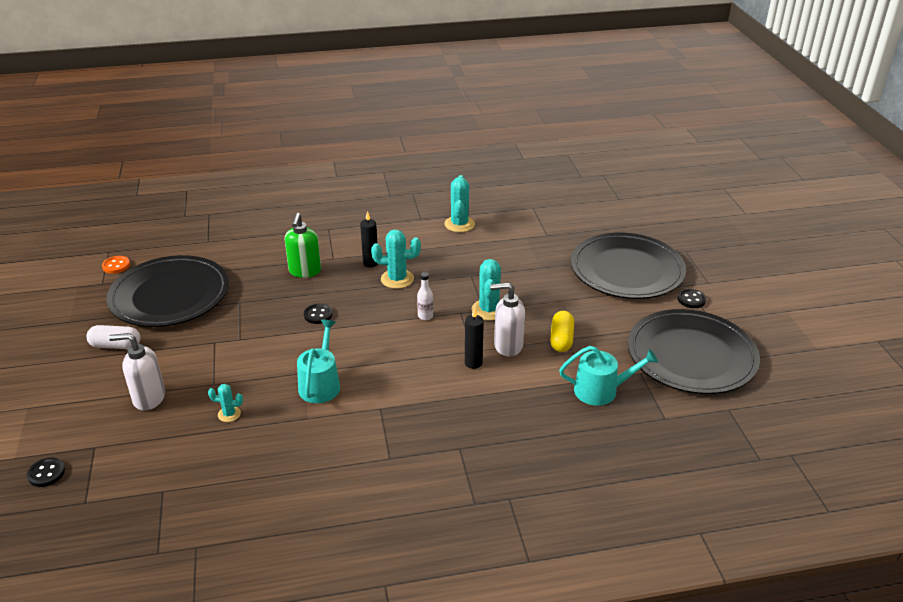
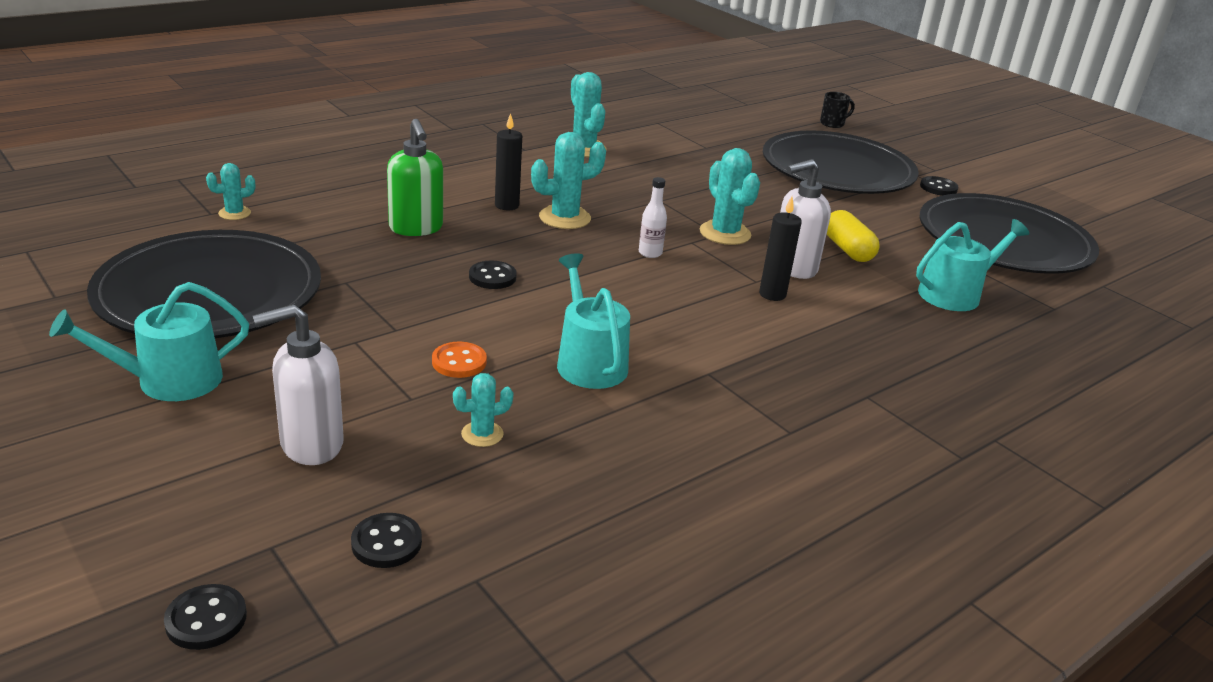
camera: 30 degrees left, 5 degrees down
white capsule [86,325,141,349] -> turquoise watering can [49,282,249,401]
orange button [102,256,130,274] -> orange button moved to [432,342,487,378]
none -> turquoise cactus [206,163,255,220]
none -> black button [351,513,422,568]
none -> black mug [820,92,855,128]

